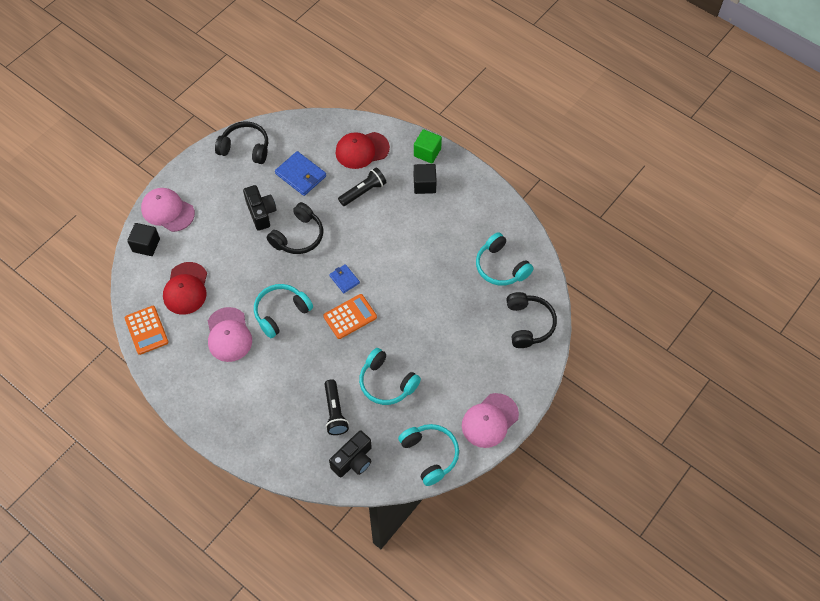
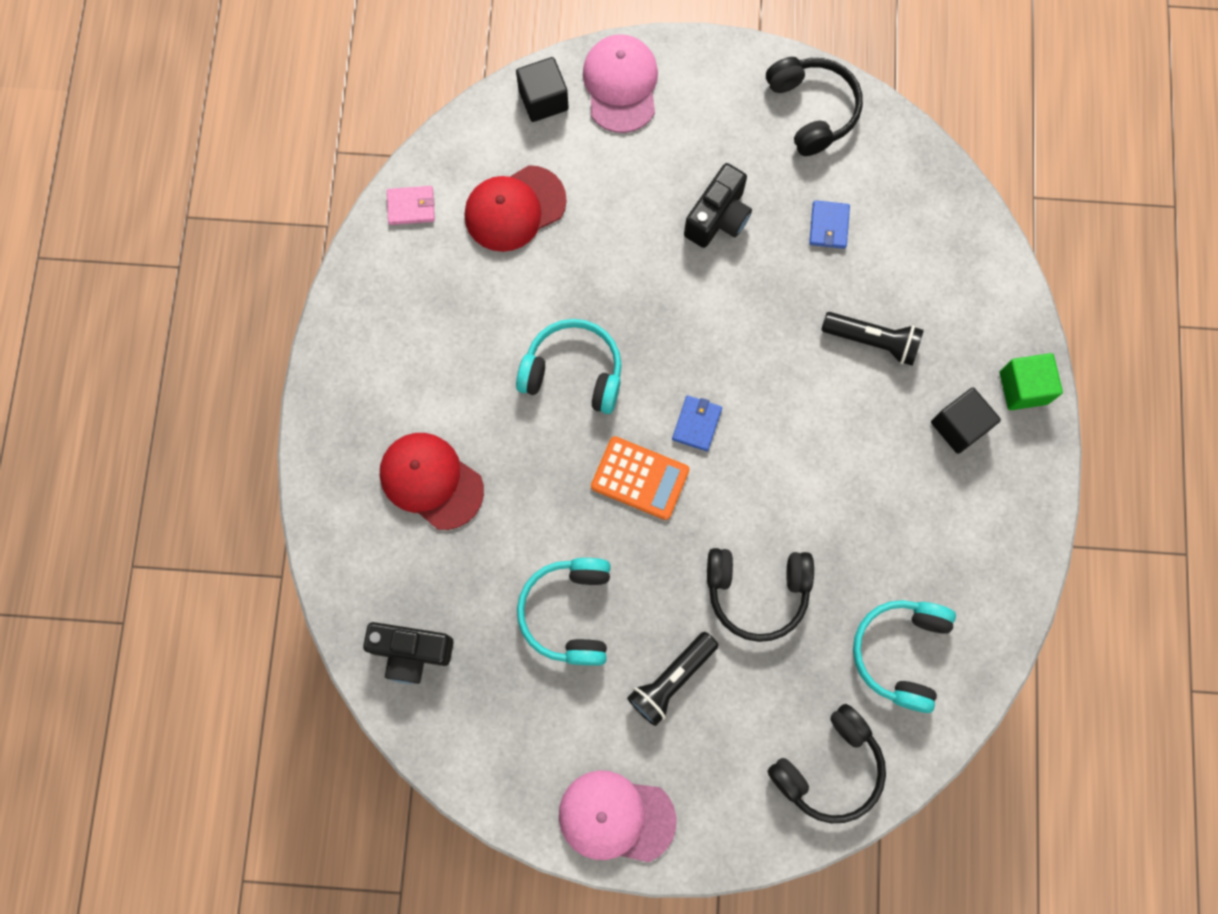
camera: 55 degrees right, 15 degrees up
orange calculator [125,306,169,355] -> pink wallet [387,186,435,225]
pink cap [208,307,252,362] -> none
black headphones [267,202,323,254] -> black headphones moved to [707,548,814,642]
blue wallet [275,151,326,196] -> blue wallet [809,200,850,249], size x0.59
black flashlight [325,379,349,435] -> black flashlight moved to [627,632,718,726]
red cap [336,132,390,169] -> red cap moved to [380,433,484,530]
turquoise headphones [398,424,459,486] -> none

